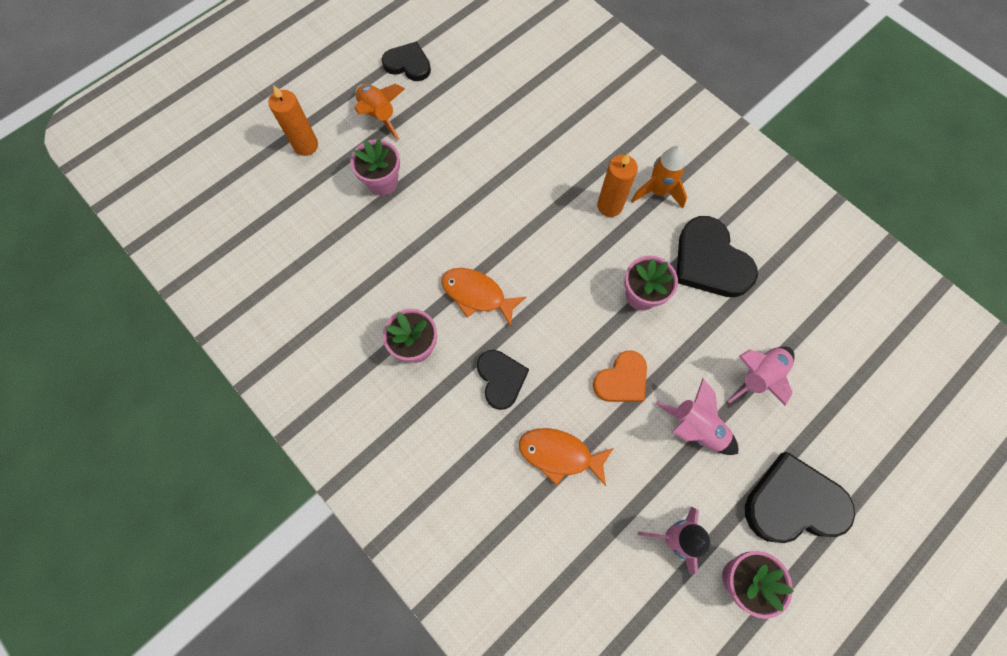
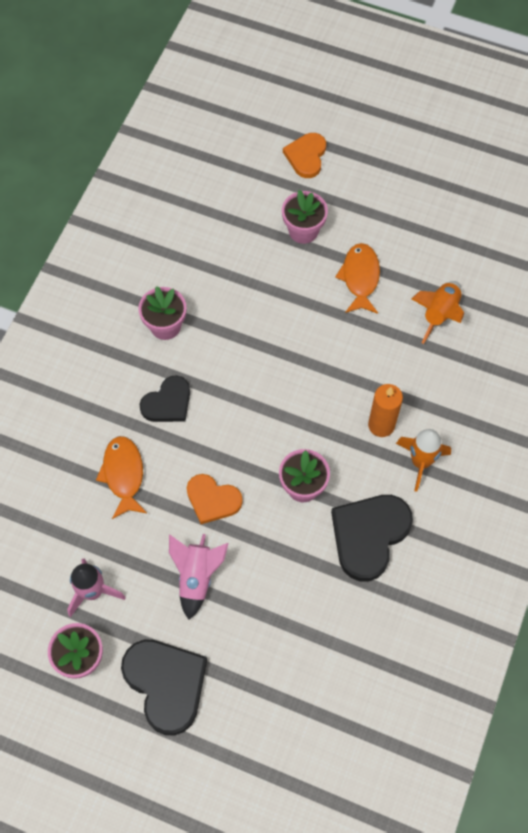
camera: 65 degrees right, 5 degrees down
orange candle [268,85,318,156] -> orange heart [283,133,326,178]
orange rocket [355,84,405,140] -> orange rocket moved to [411,281,464,344]
black heart [382,41,431,81] -> none
orange fish [441,268,526,327] -> orange fish moved to [335,243,380,314]
pink rocket [728,347,794,406] -> none

